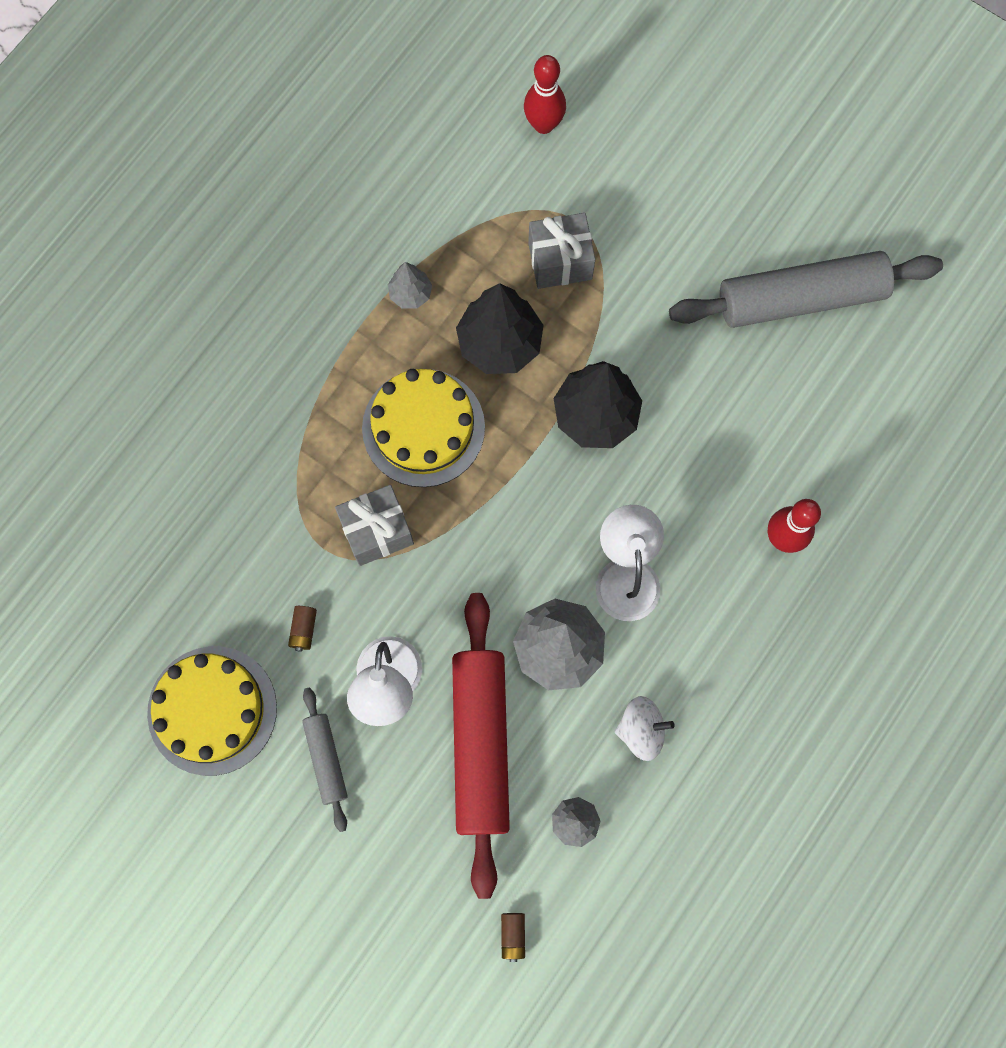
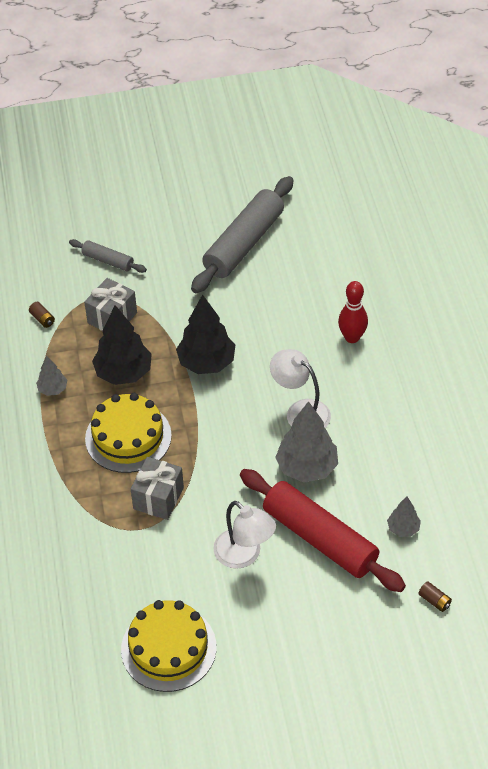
camera: 45 degrees left, 25 degrees down
brown battery [288,606,317,652] -> brown battery moved to [29,302,55,328]
grey rolling pin [302,687,348,832] -> grey rolling pin moved to [69,239,147,273]
red bowling pin [524,55,566,134] -> none
white spinning top [615,696,675,761] -> none

